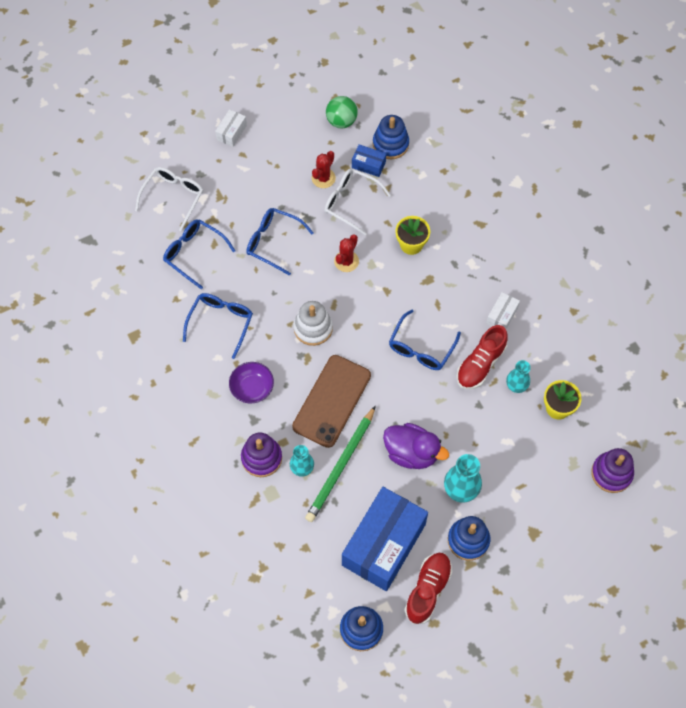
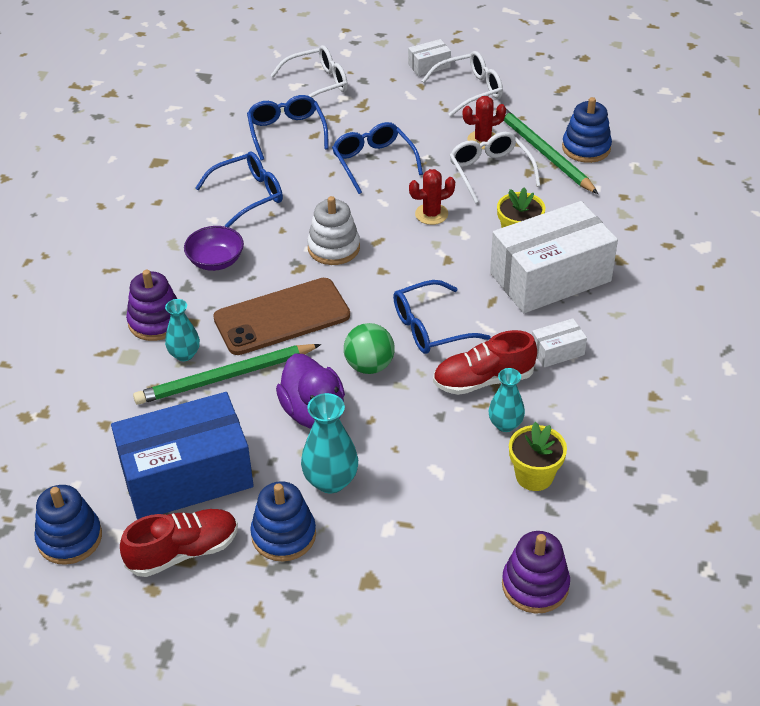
camera: 40 degrees right, 20 degrees down
green ball [326,96,358,128] -> green ball moved to [344,323,395,374]
blue box [352,144,386,177] -> green pencil [495,108,598,194]
none -> white glasses [422,51,503,117]
none -> white box [490,201,618,313]

